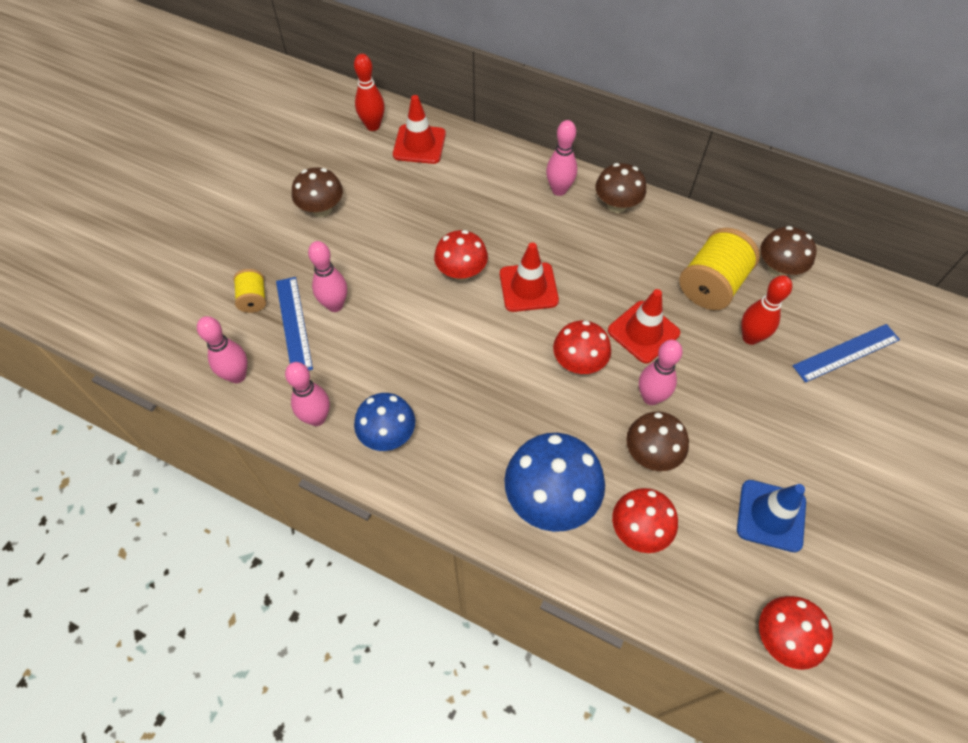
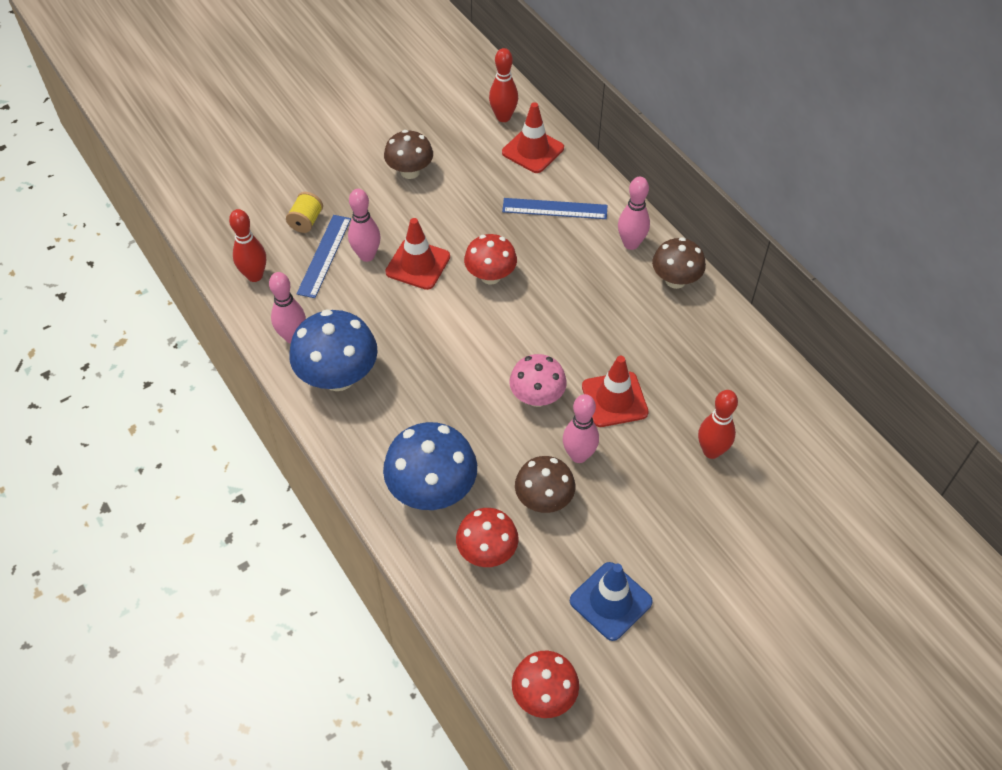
camera: 30 degrees right, 5 degrees down
pink bowling pin [197,316,247,383] -> red bowling pin [229,209,266,282]
blue mushroom [354,393,415,451] -> blue mushroom [289,309,378,391], size x1.54
red traffic cone [500,242,559,312] -> red traffic cone moved to [385,218,450,290]
red mushroom [553,321,611,374] -> pink mushroom [509,354,567,407]
yellow spool [679,228,760,310] -> none
brown mushroom [760,226,816,277] -> none
blue ruler [793,324,900,383] -> blue ruler moved to [502,198,607,219]

